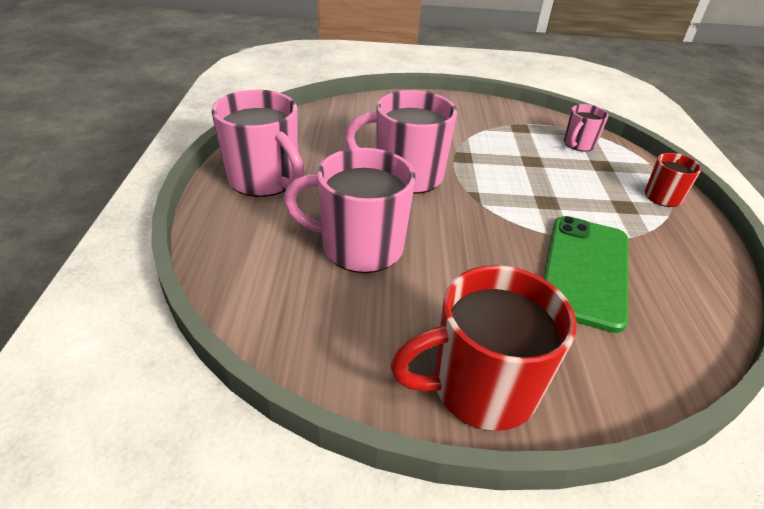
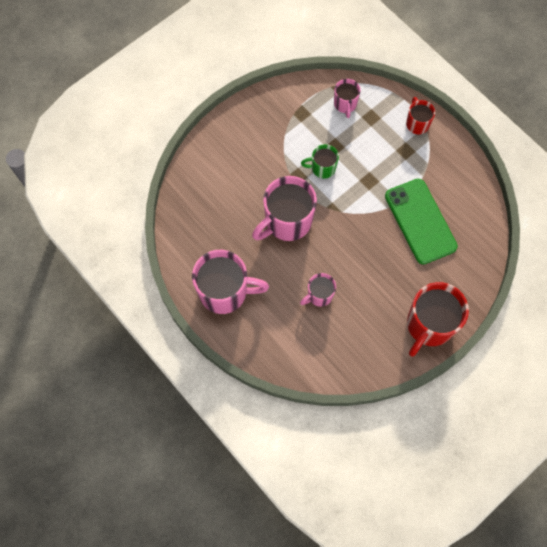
camera: 40 degrees left, 30 degrees up
pink mug [283,148,416,273] -> pink mug [300,273,336,307], size x0.53
none -> green mug [301,144,339,179]

